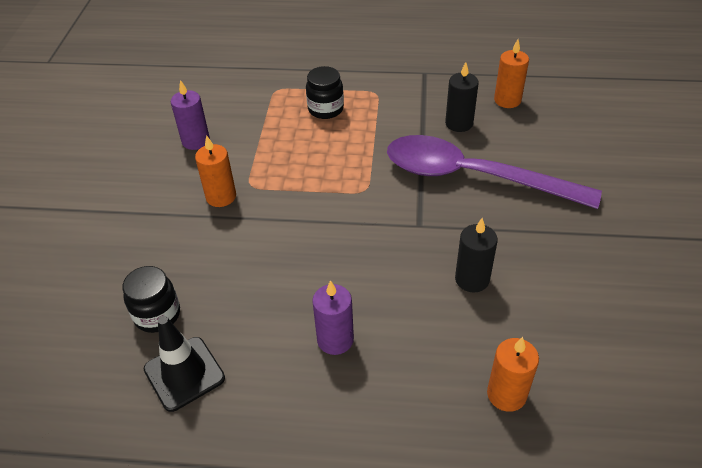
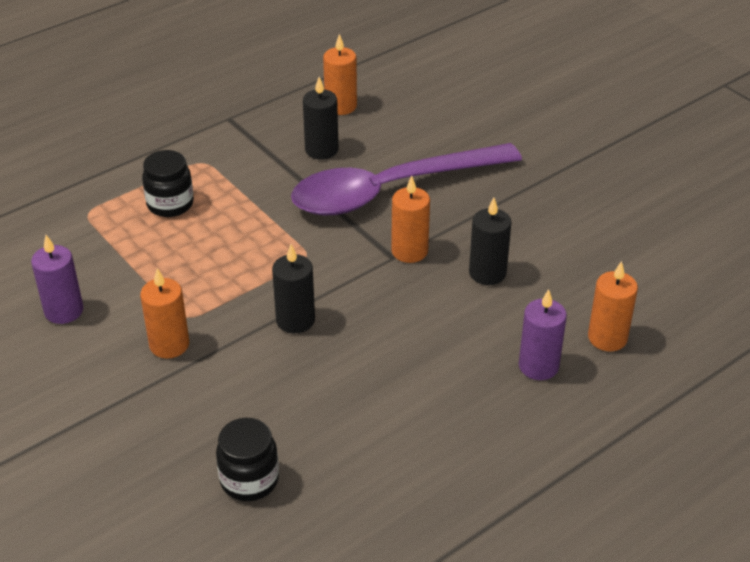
camera: 45 degrees left, 5 degrees down
black traffic cone [144,316,225,412] -> none
purple candle [312,280,354,355] -> purple candle moved to [519,289,567,380]
none -> black candle [272,244,315,333]
none -> orange candle [391,176,430,263]

